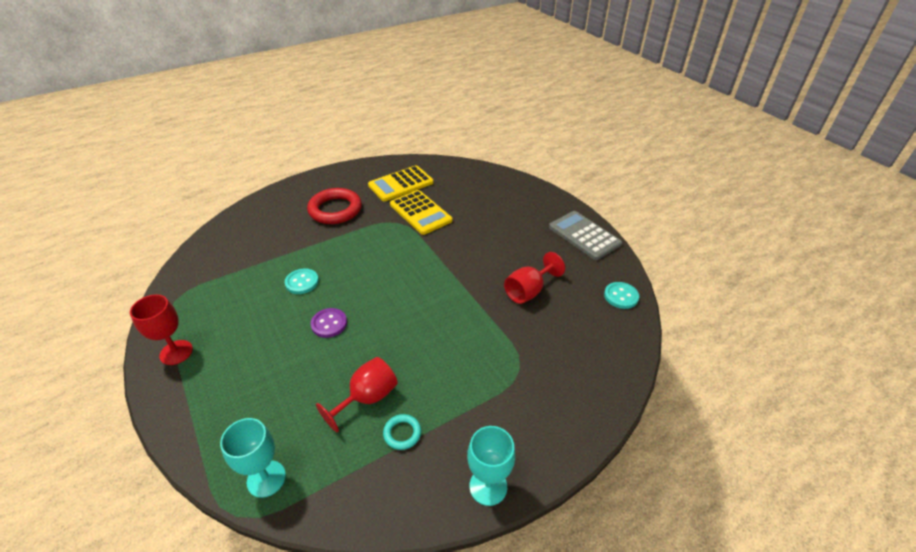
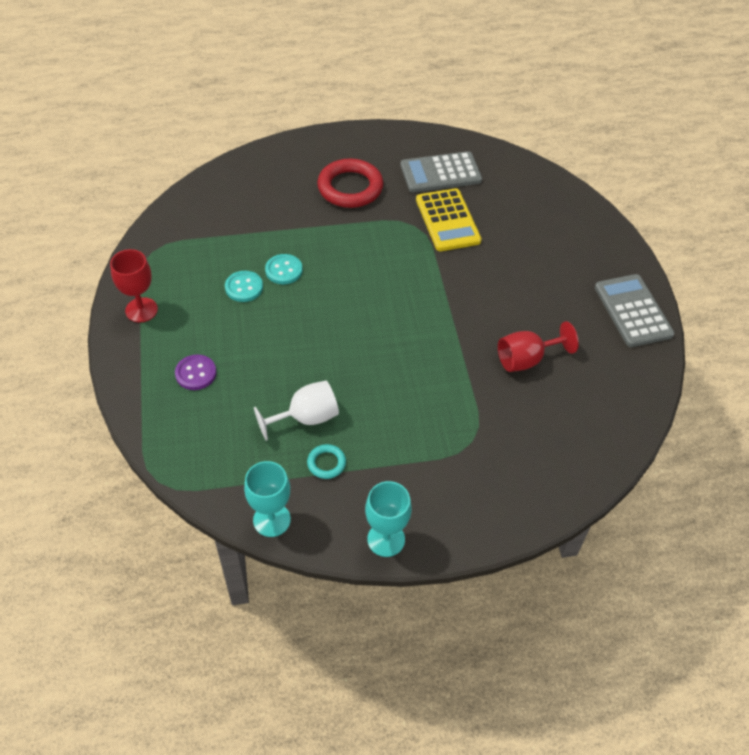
camera: 20 degrees right, 10 degrees up
turquoise goblet [220,418,286,498] -> turquoise goblet moved to [244,461,291,537]
purple button [311,308,347,338] -> purple button moved to [175,355,216,390]
red goblet [316,357,398,432] -> white goblet [254,381,339,441]
yellow calculator [368,165,433,201] -> grey calculator [401,151,482,193]
turquoise button [604,282,639,309] -> turquoise button moved to [225,271,263,302]

